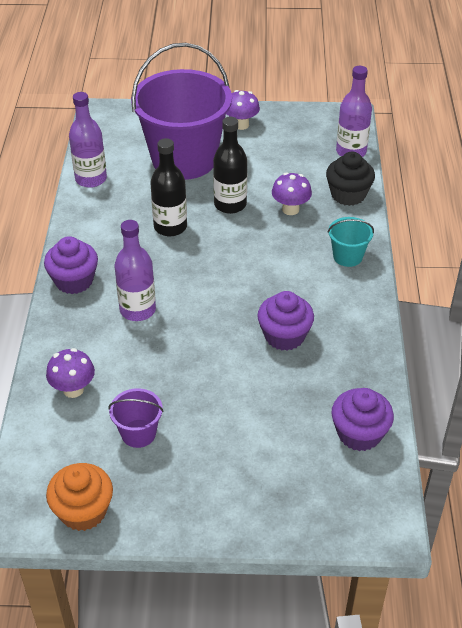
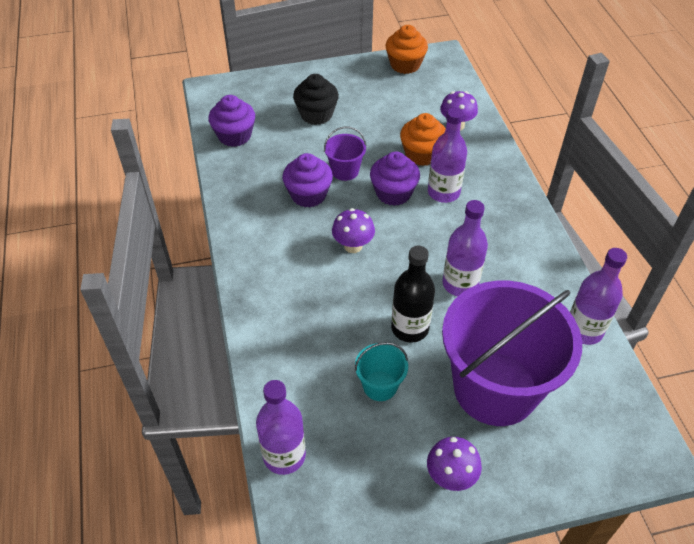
camera: 165 degrees right, 5 degrees up
purple cupcake [44,236,98,294] -> purple cupcake moved to [370,152,420,206]
purple bucket [109,388,164,448] -> purple bucket moved to [324,127,366,181]
black bottle [150,138,187,236] -> purple bottle [442,200,488,296]
purple mushroom [272,172,312,215] -> purple mushroom moved to [332,208,375,253]
black cupcake [326,152,375,206] -> black cupcake moved to [293,74,339,125]
turquoise bucket [328,217,374,267] -> turquoise bucket moved to [355,342,408,401]
none -> orange cupcake [400,113,446,166]

